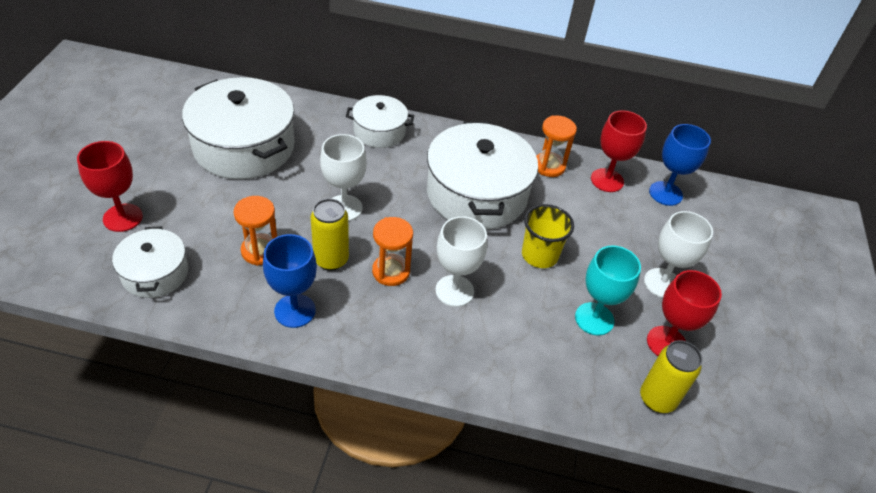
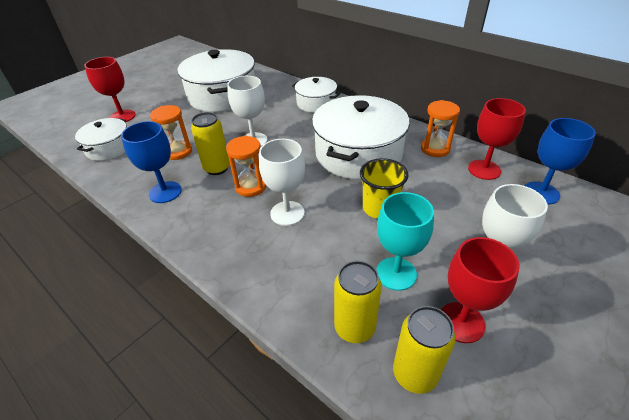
camera: 35 degrees right, 5 degrees down
none -> yellow can [334,261,382,343]

